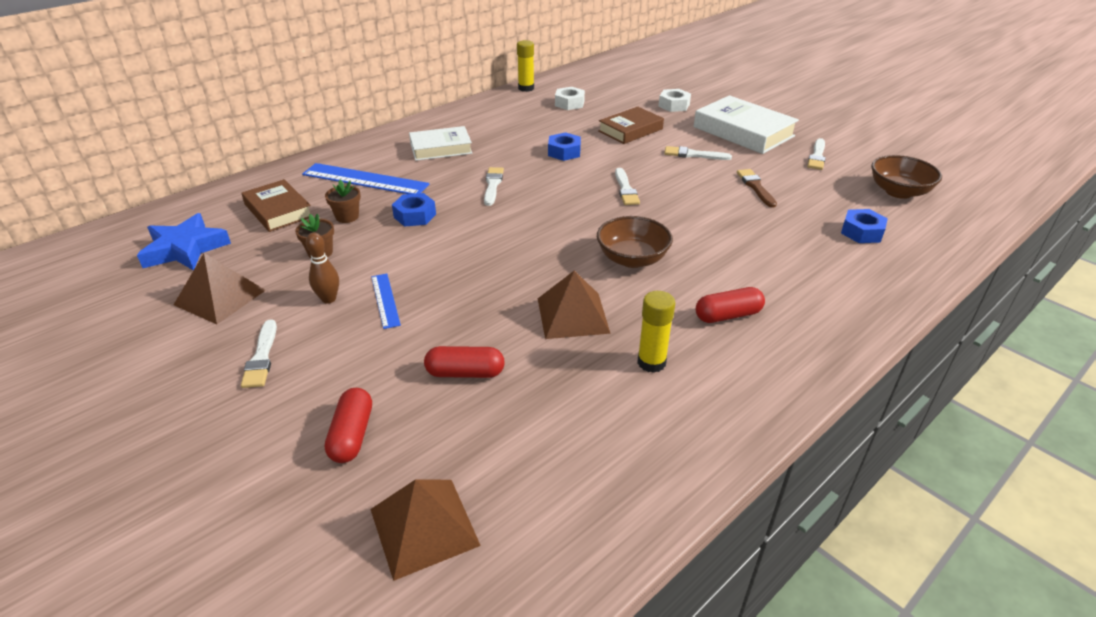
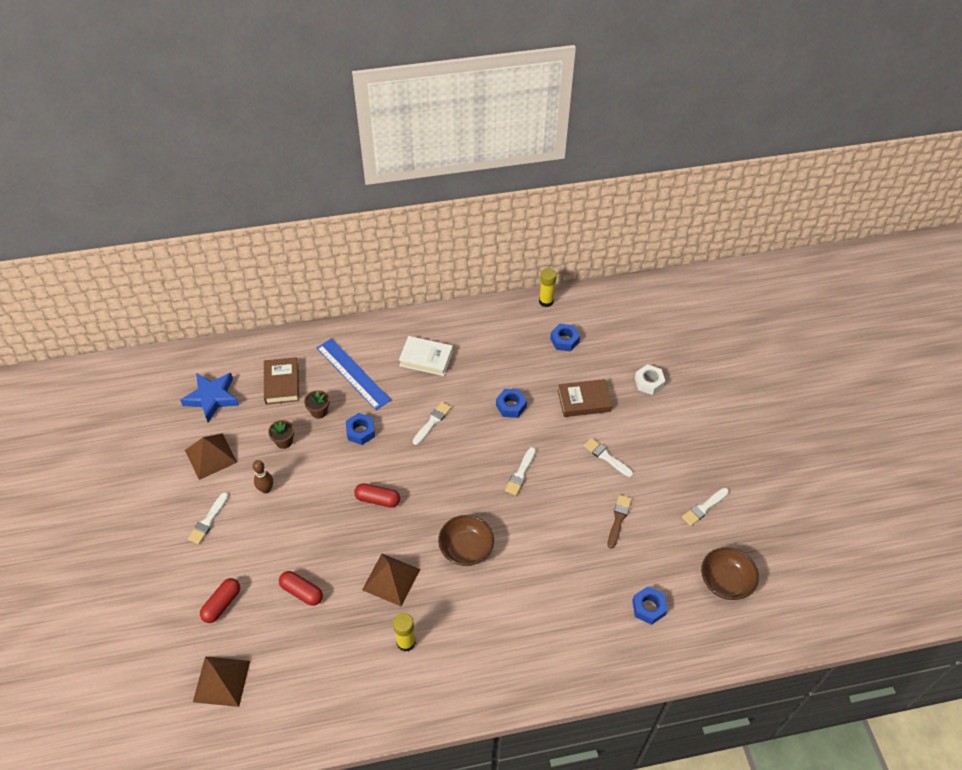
camera: 30 degrees right, 15 degrees up
blue ruler [371,274,401,329] -> none
white nut [555,87,585,110] -> blue nut [550,324,580,351]
white book [694,95,799,154] -> none
red capsule [696,287,765,323] -> red capsule moved to [354,483,400,508]

